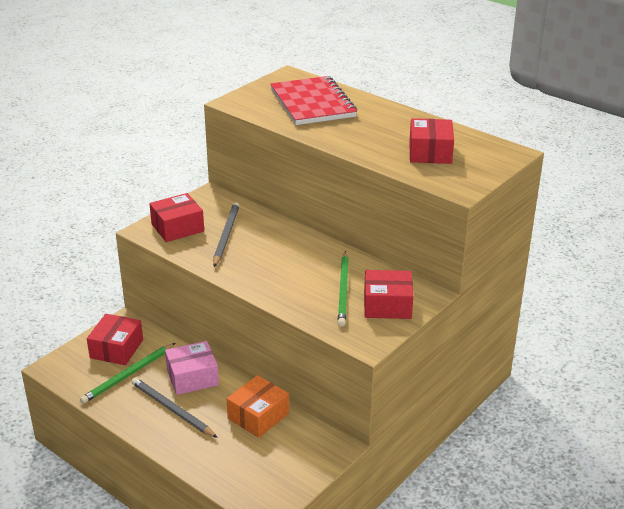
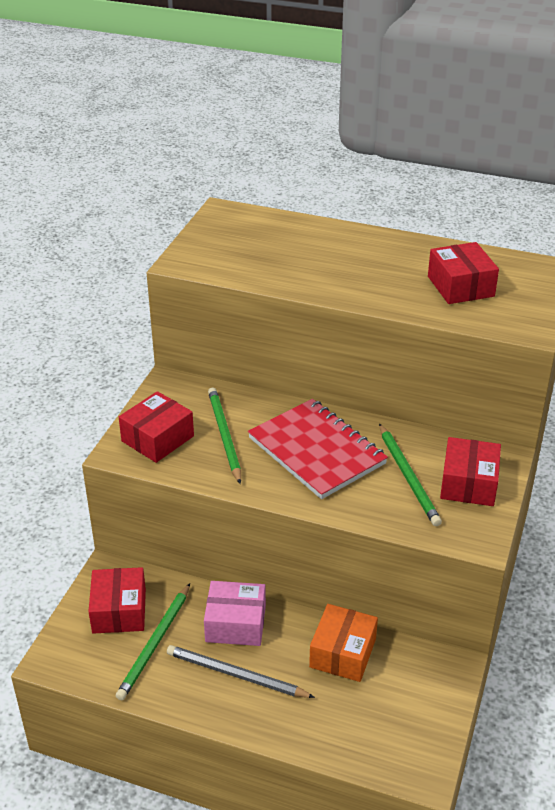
camera: 20 degrees left, 5 degrees up
pink box [165,341,219,395] -> pink box turned 45 degrees clockwise [204,581,266,646]
grey pencil [213,202,240,267] -> green pencil [208,387,241,484]
red notebook [270,76,357,125] -> red notebook moved to [248,399,388,499]
red box [364,270,413,319] -> red box turned 60 degrees counterclockwise [440,437,501,506]

